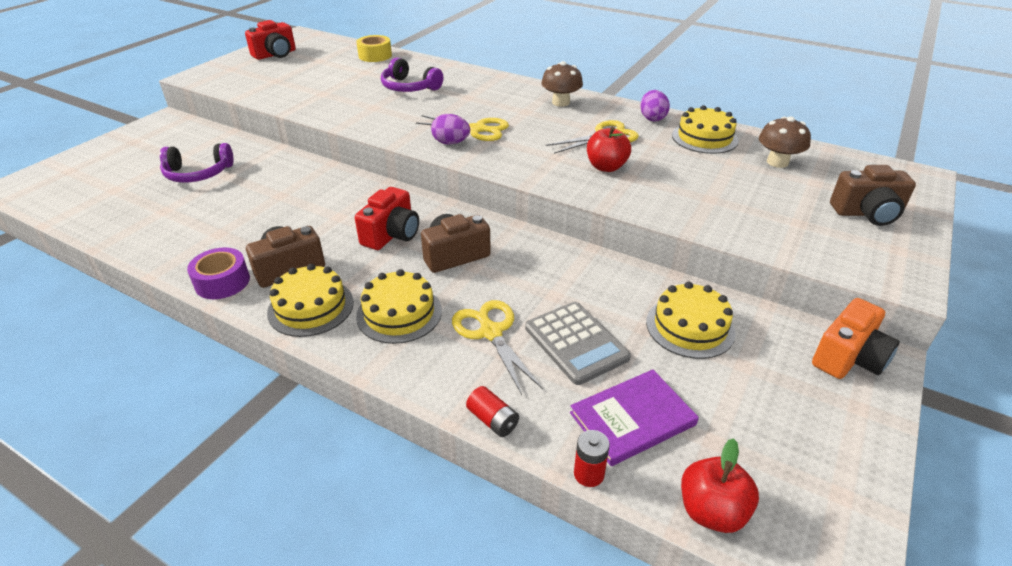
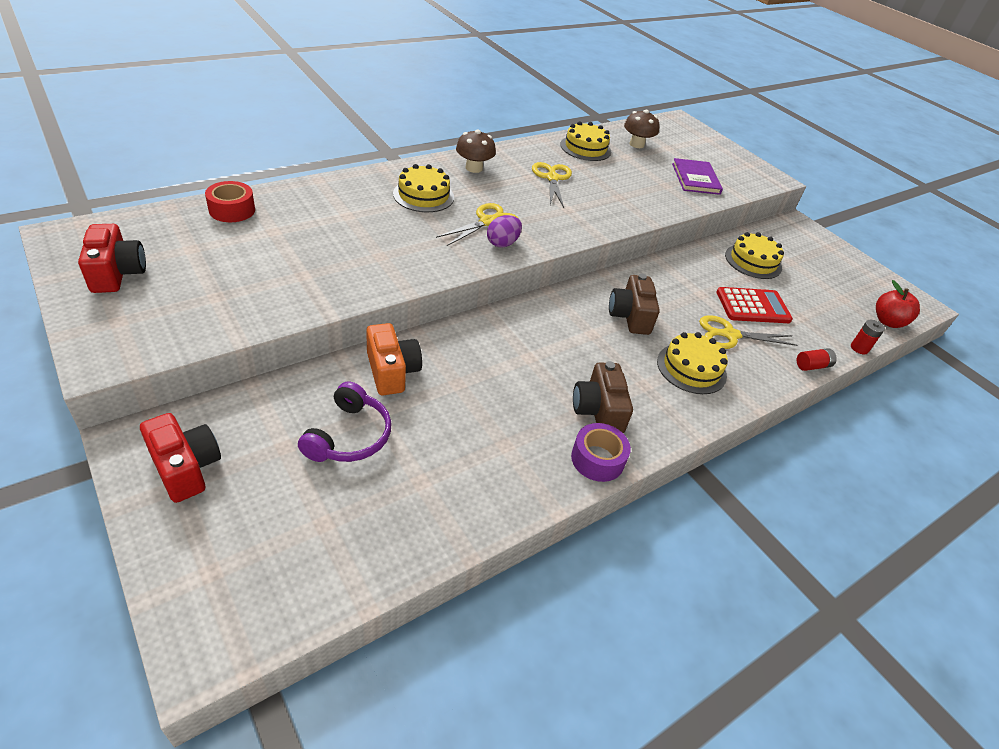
camera: 70 degrees left, 5 degrees up
yellow cake [267,264,354,337] -> yellow cake moved to [393,164,454,212]
red camera [355,187,419,250] -> red camera moved to [140,413,221,503]
yellow tape [356,35,392,62] -> red tape [205,181,255,222]
purple headphones [381,57,443,92] -> none
grey calculator [525,302,631,385] -> red calculator [717,287,793,323]
purple book [570,369,699,466] -> purple book moved to [672,158,723,195]
red apple [587,126,631,172] -> none
purple egg [641,90,670,122] -> none
orange camera [812,298,900,379] -> orange camera moved to [366,323,422,395]
brown camera [830,165,916,226] -> none

